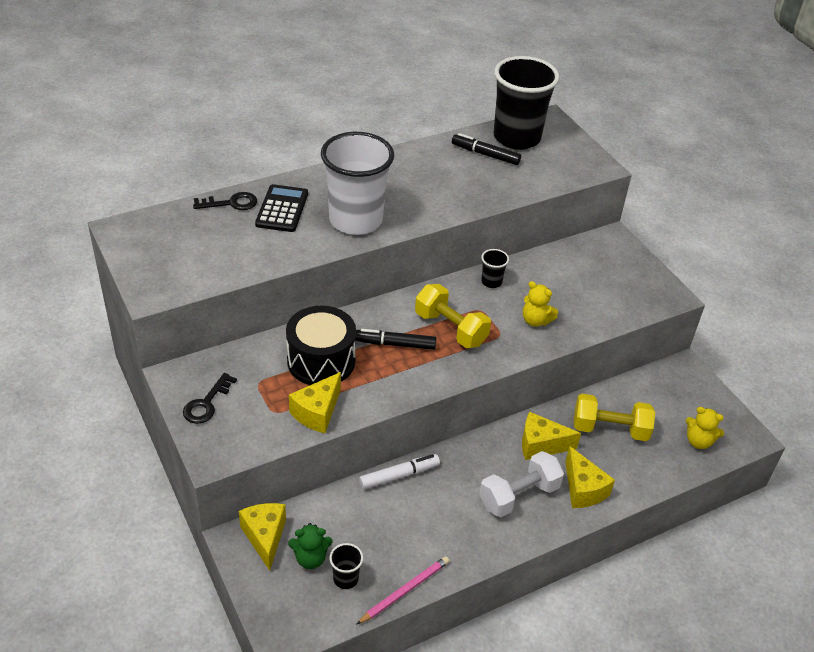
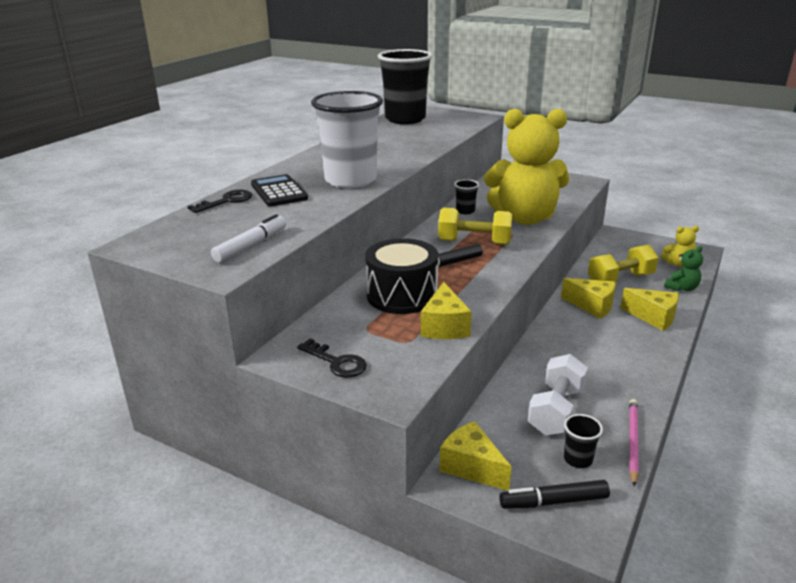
camera: 30 degrees left, 15 degrees down
black key [183,373,237,424] -> black key turned 45 degrees counterclockwise [297,338,367,378]
green teddy bear [288,523,333,569] -> green teddy bear moved to [664,246,703,291]
white marker [359,454,440,489] -> white marker moved to [211,214,286,262]
black marker [452,133,521,165] -> black marker moved to [499,480,610,509]
white dumbbell [479,451,564,517] -> white dumbbell moved to [528,354,588,435]
yellow cheese [522,412,581,460] -> yellow cheese turned 120 degrees counterclockwise [561,278,616,319]
yellow teddy bear [523,281,558,327] -> yellow teddy bear [484,109,569,225], size x2.49

